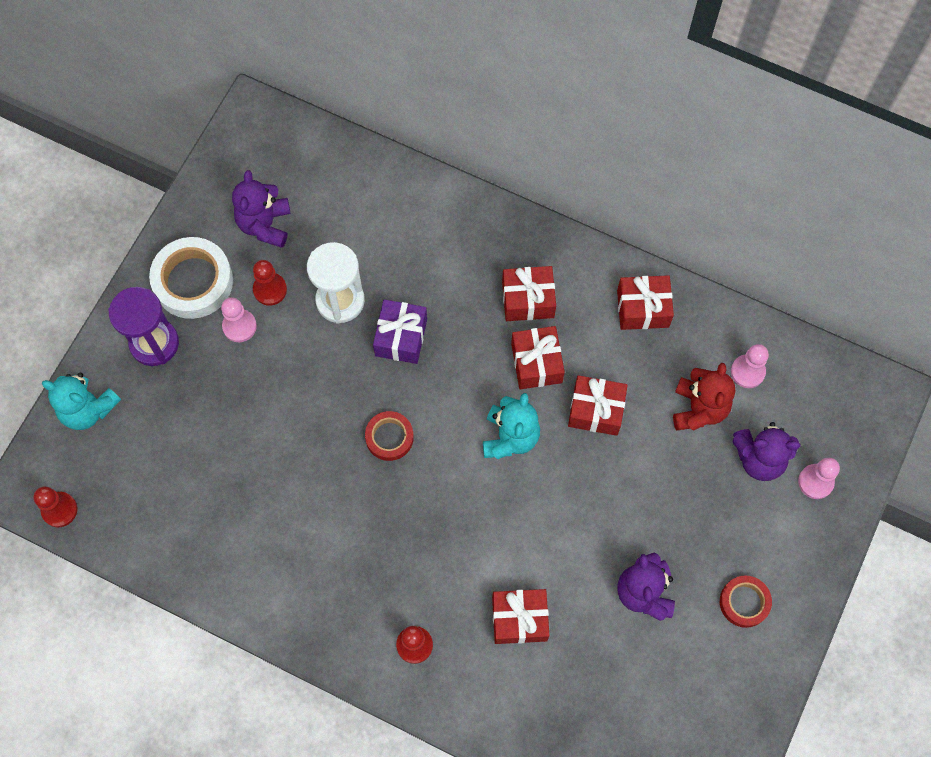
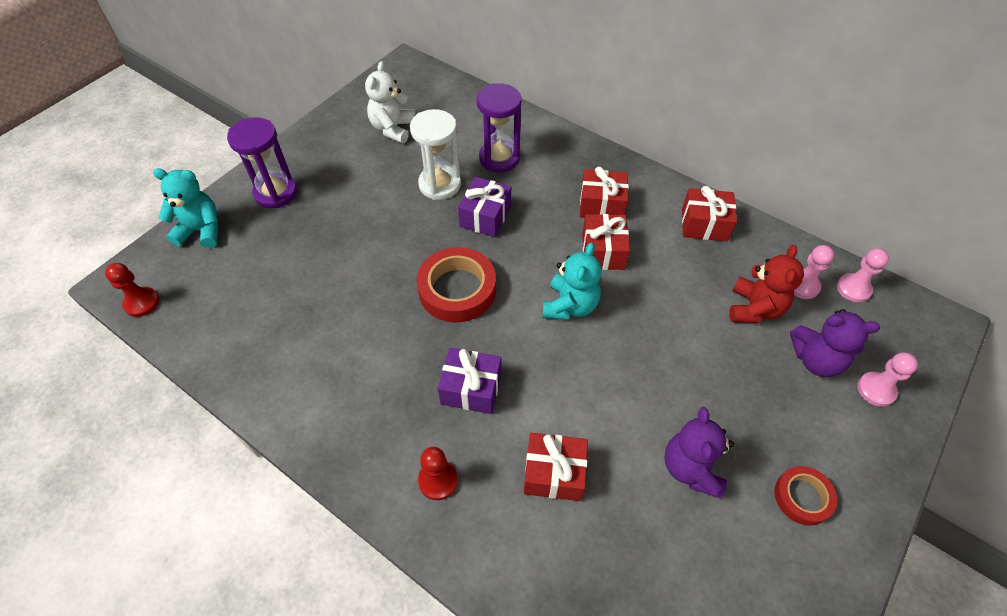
camera: 10 degrees right, 15 degrees down
turquoise teddy bear [42,373,121,430] -> turquoise teddy bear turned 150 degrees clockwise [153,168,218,248]
white tape [149,237,233,319] -> none
pink pawn [221,297,257,342] -> pink pawn moved to [837,248,889,303]
purple teddy bear [232,170,291,248] -> white teddy bear [365,61,416,143]
red pawn [253,260,287,306] -> none
red tape [365,411,414,461] -> red tape [417,247,496,323], size x1.72
red gift [568,375,628,436] -> none
none -> purple gift [438,348,502,414]
none -> purple hourglass [477,83,522,173]

